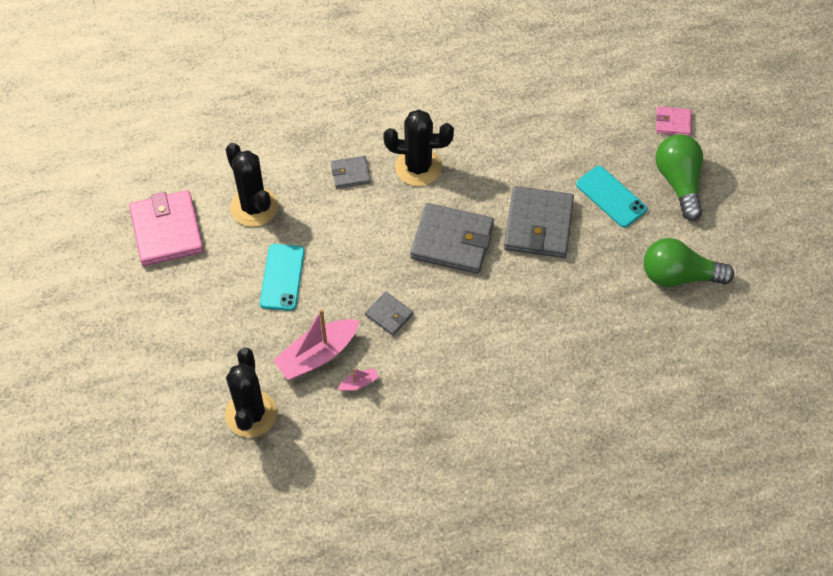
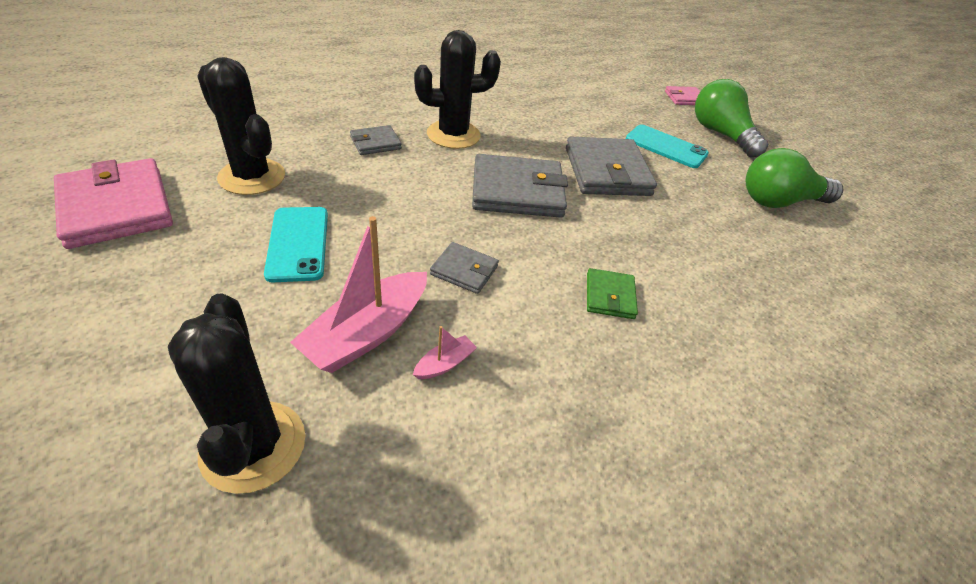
camera: 20 degrees left, 15 degrees down
none -> green wallet [587,268,638,319]

